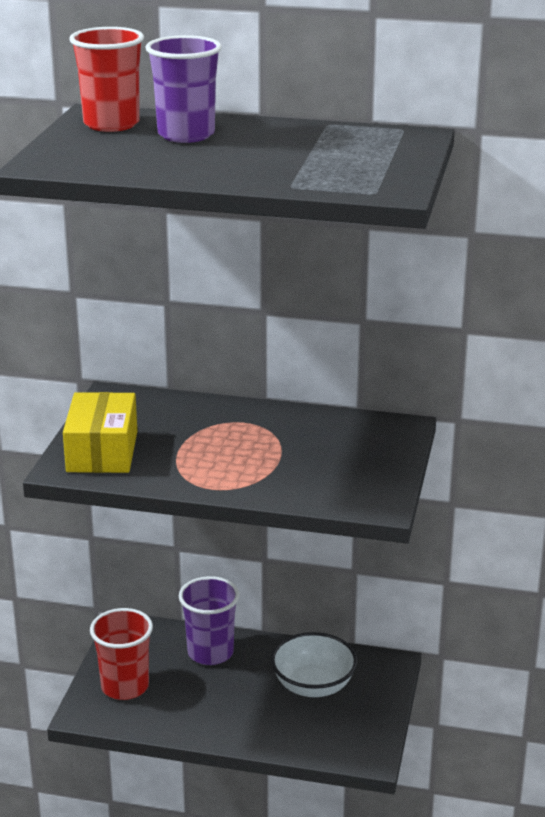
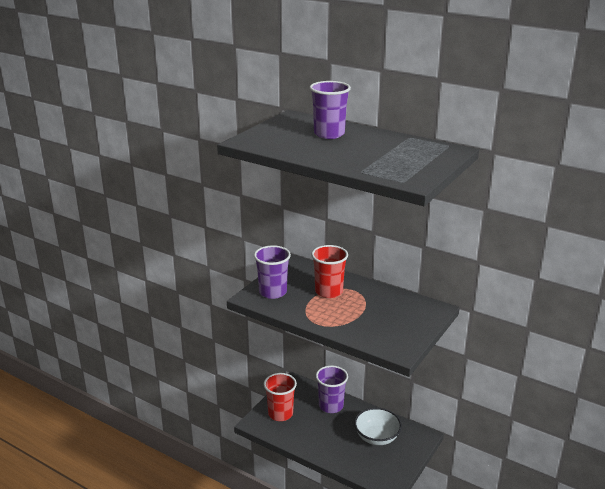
camera: 20 degrees right, 0 degrees up
yellow box [63,392,137,473] -> purple cup [254,245,291,299]
red cup [69,27,144,132] -> red cup moved to [311,245,348,298]

